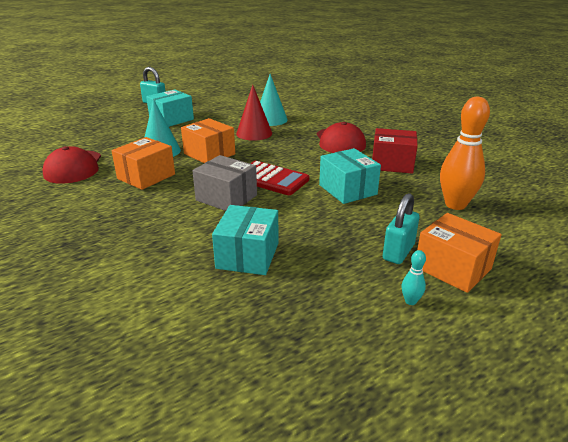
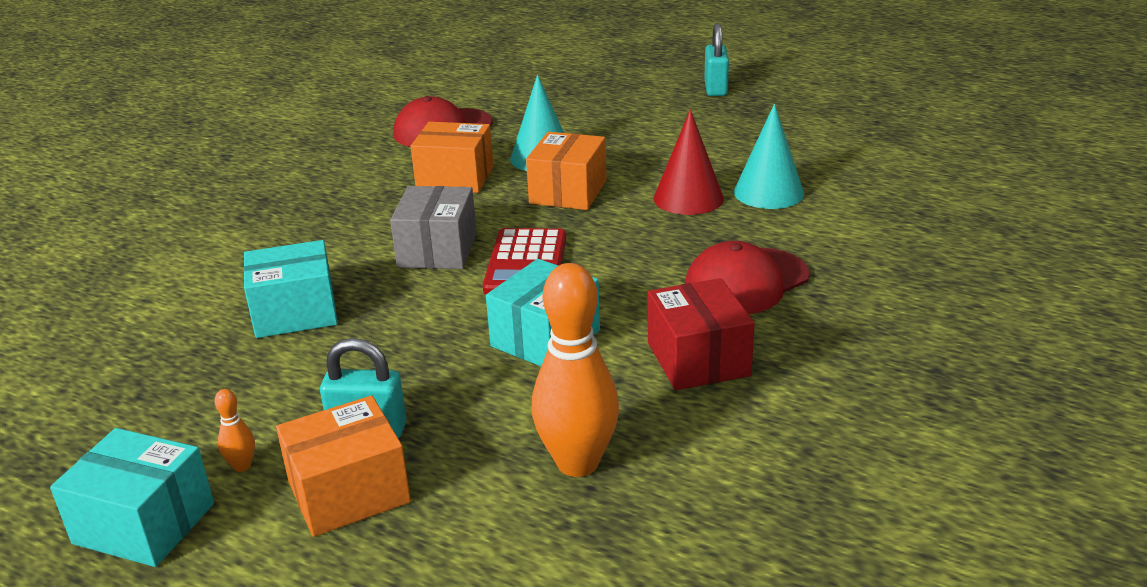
camera: 65 degrees right, 0 degrees up
turquoise box [146,89,194,127] -> turquoise box moved to [50,428,214,567]
turquoise bowling pin [402,250,426,305] -> orange bowling pin [214,389,255,472]
orange box [417,213,502,293] -> orange box turned 45 degrees clockwise [276,396,411,537]

